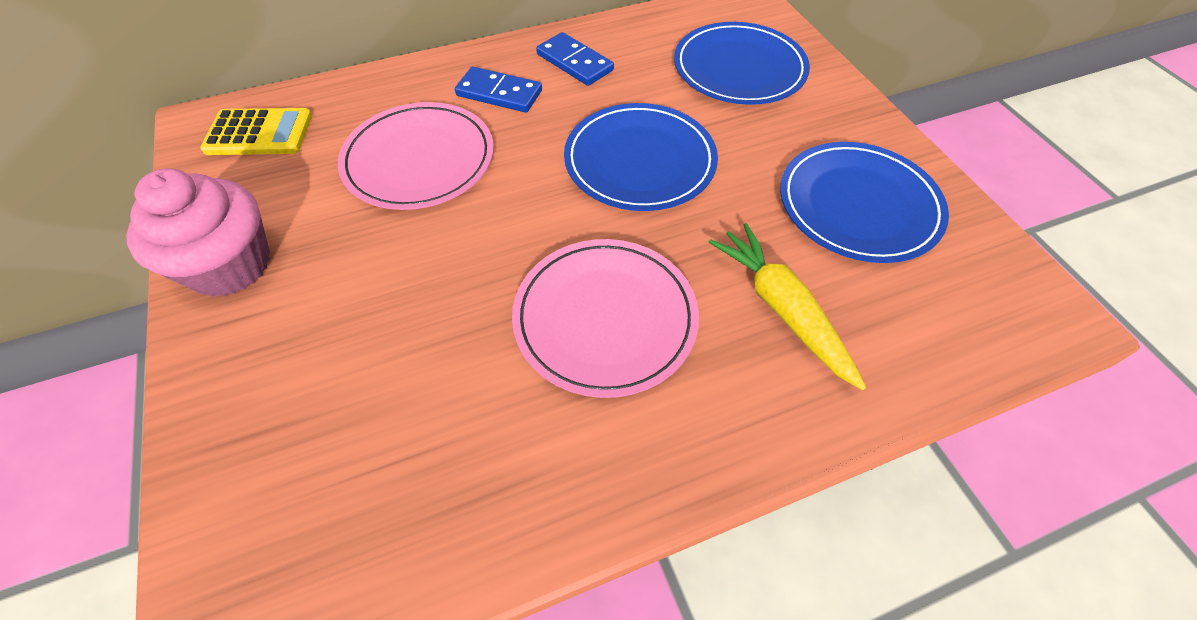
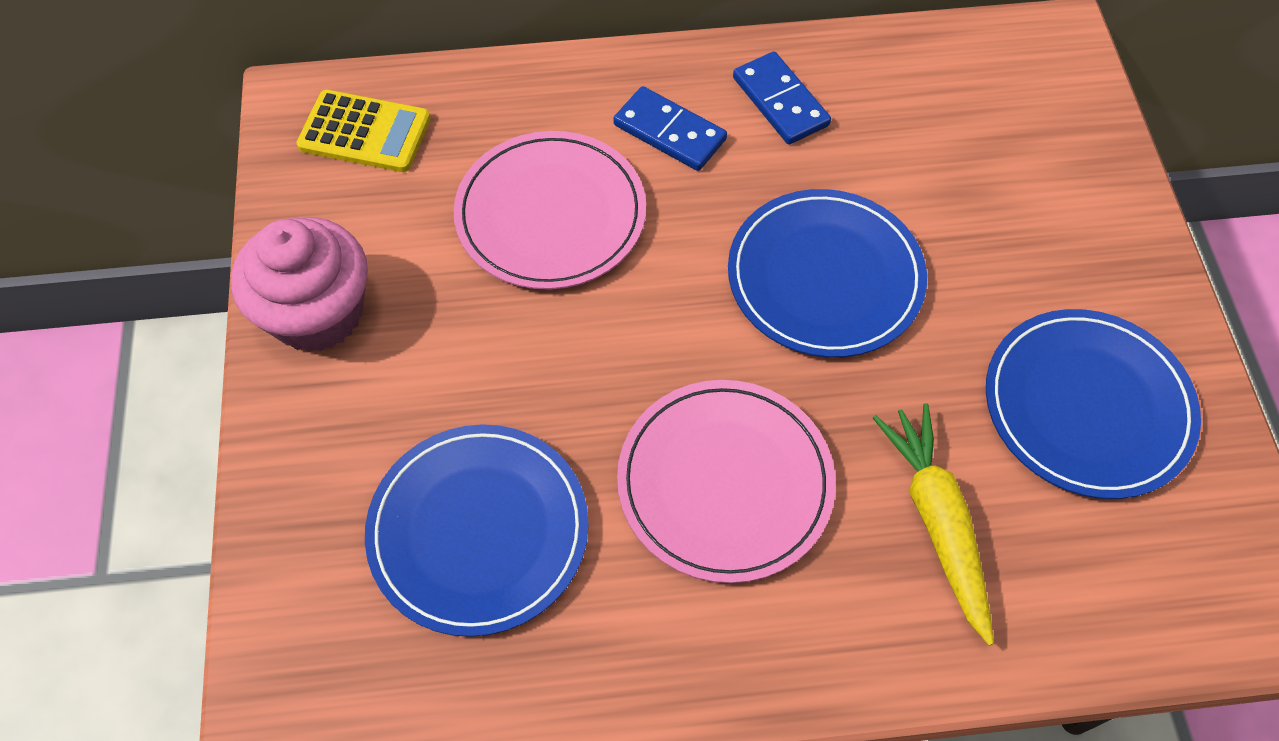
camera: 15 degrees right, 5 degrees up
blue plate [674,22,810,105] -> blue plate moved to [365,424,589,637]

